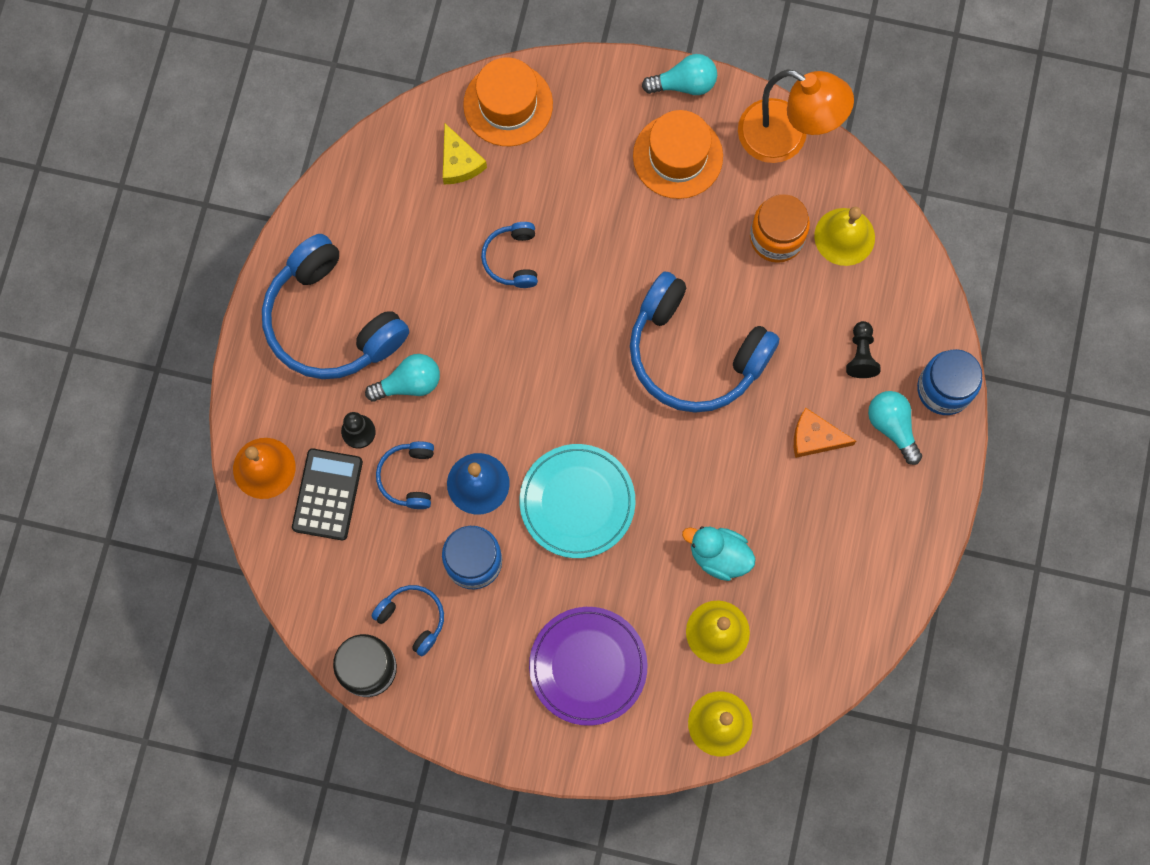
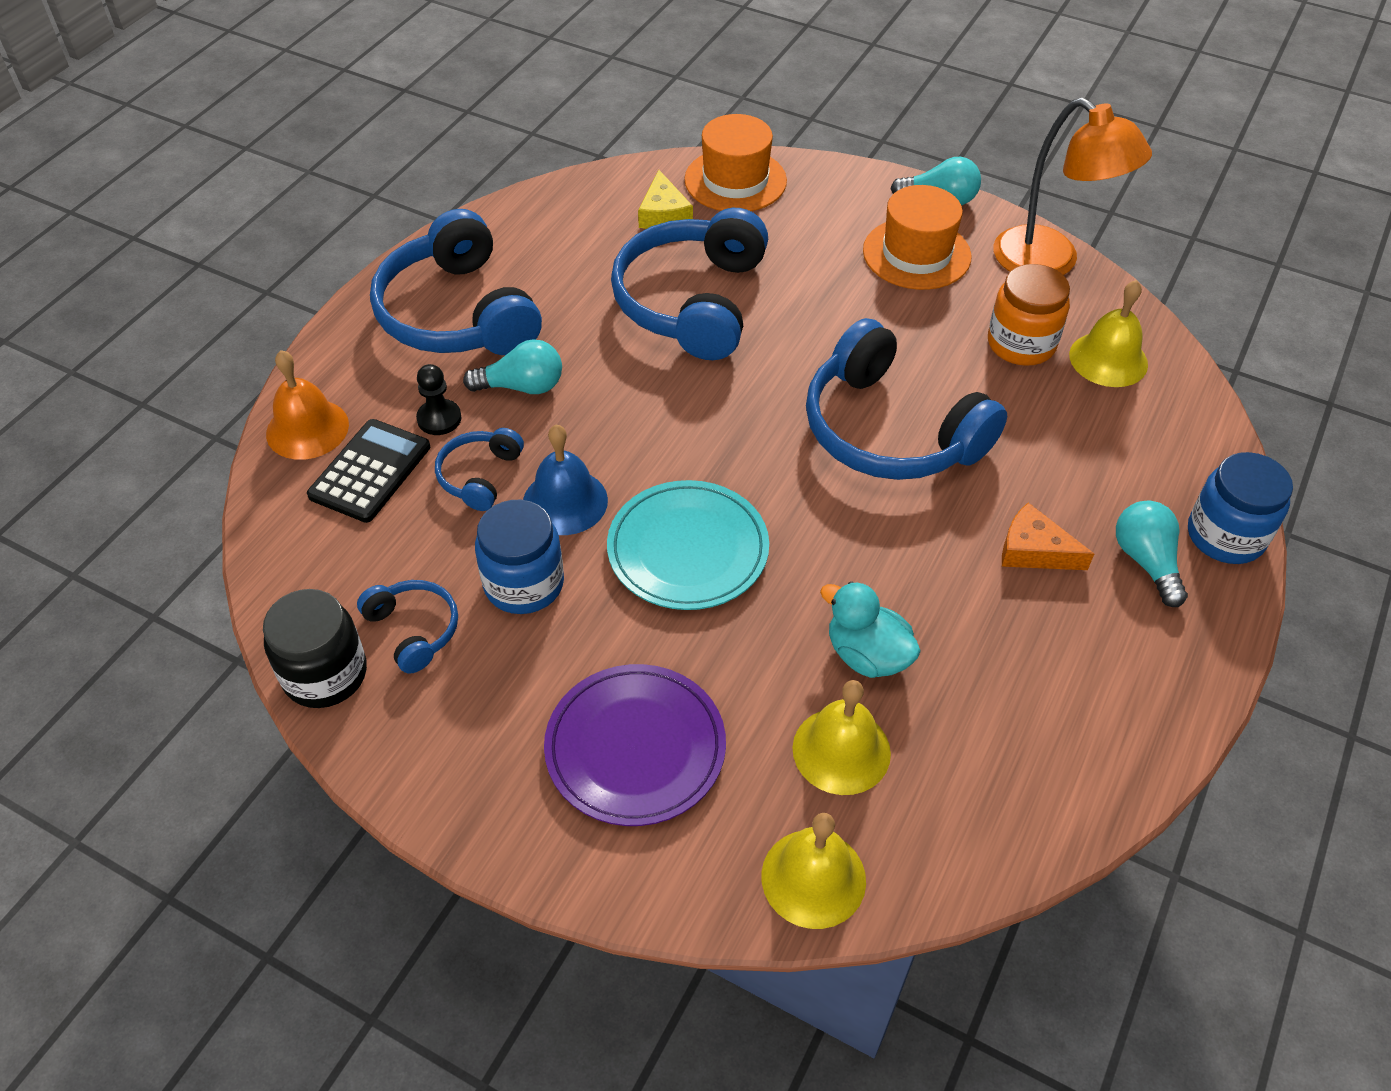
camera: 15 degrees right, 25 degrees down
blue headphones [481,222,538,288] -> blue headphones [611,208,768,360], size x2.12
black pawn [846,321,880,378] -> none

